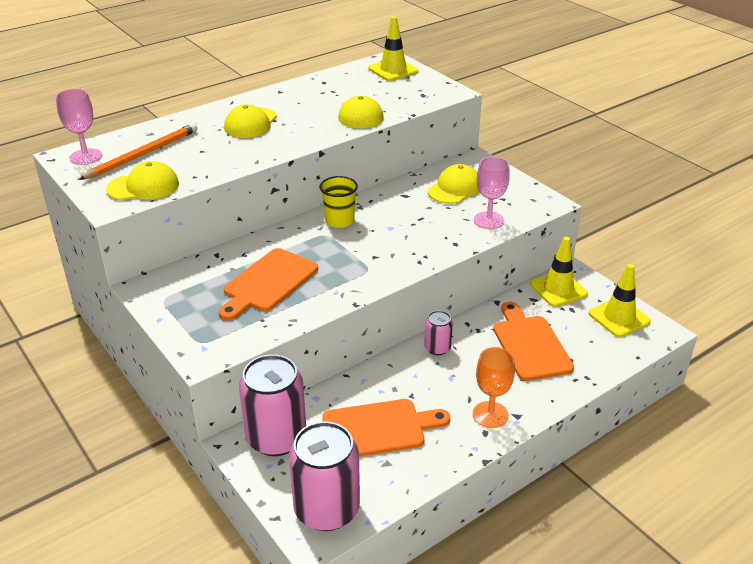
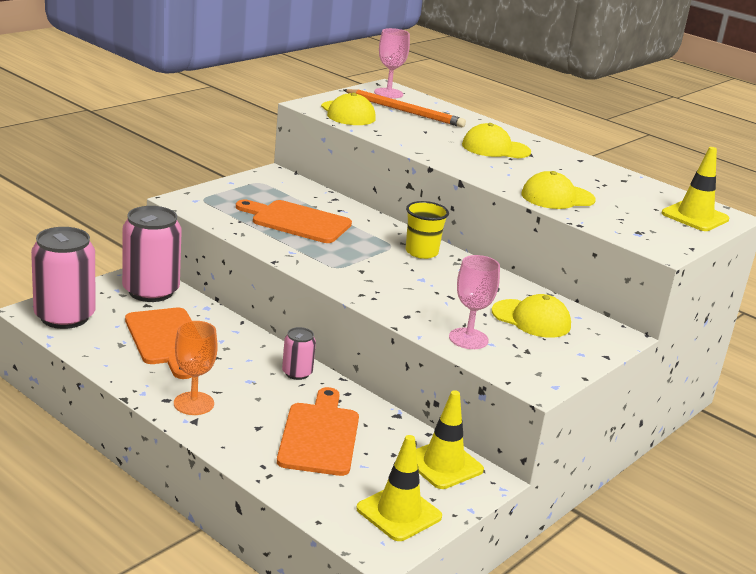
camera: 75 degrees right, 10 degrees down
orange cutting board [493,302,574,381] -> orange cutting board turned 60 degrees counterclockwise [277,387,359,476]

